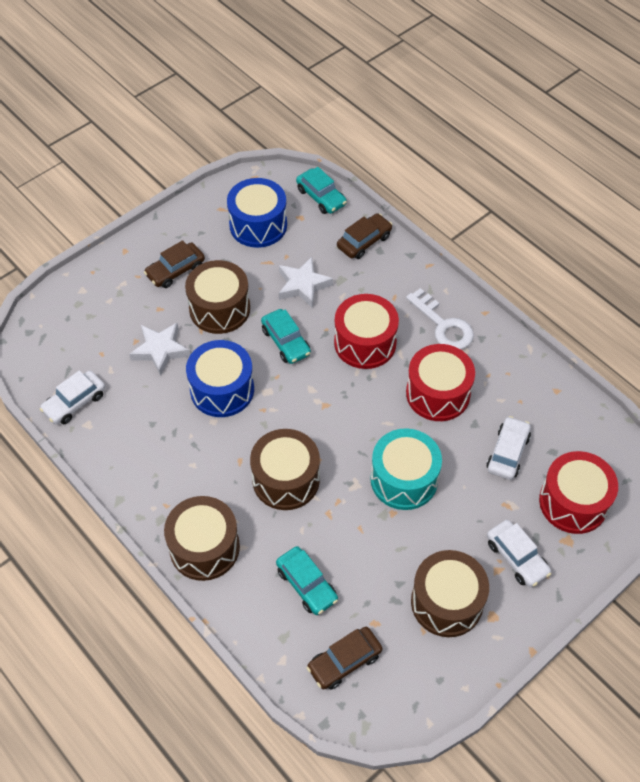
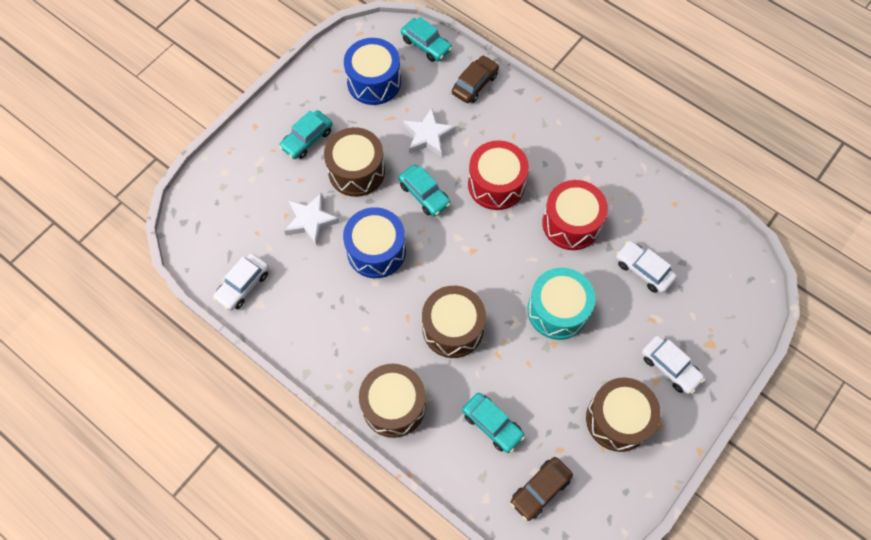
camera: 10 degrees left, 10 degrees up
brown car [144,240,205,288] -> turquoise car [279,110,333,159]
white key [406,288,474,350] -> none
white car [487,416,531,480] -> white car turned 60 degrees counterclockwise [616,241,677,293]
red drum [539,451,618,534] -> none

